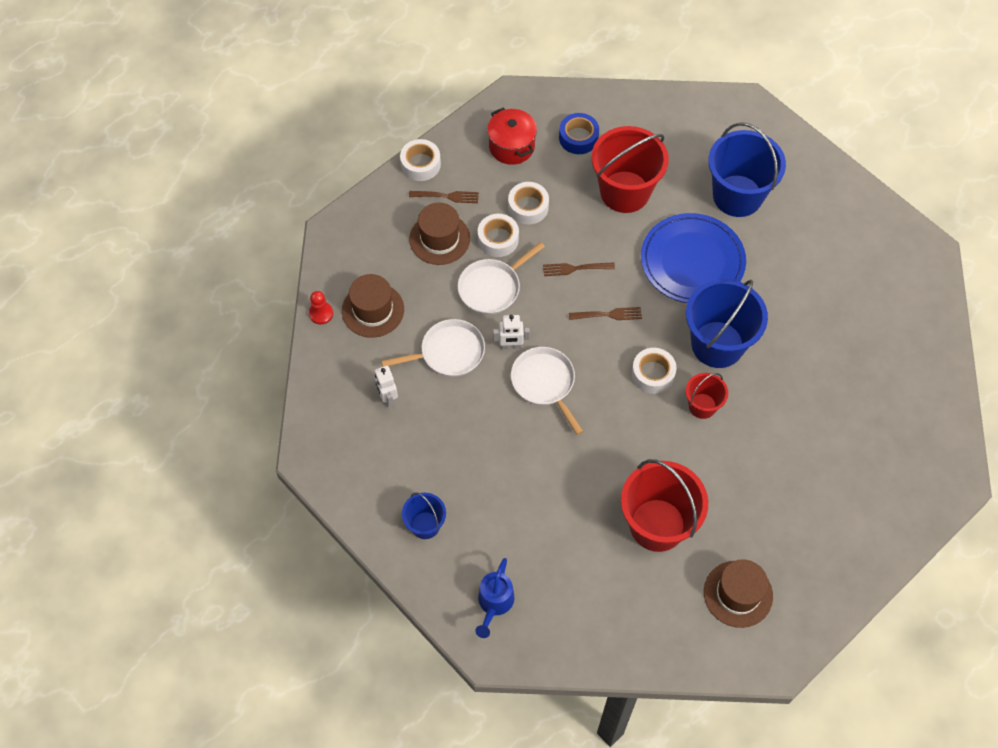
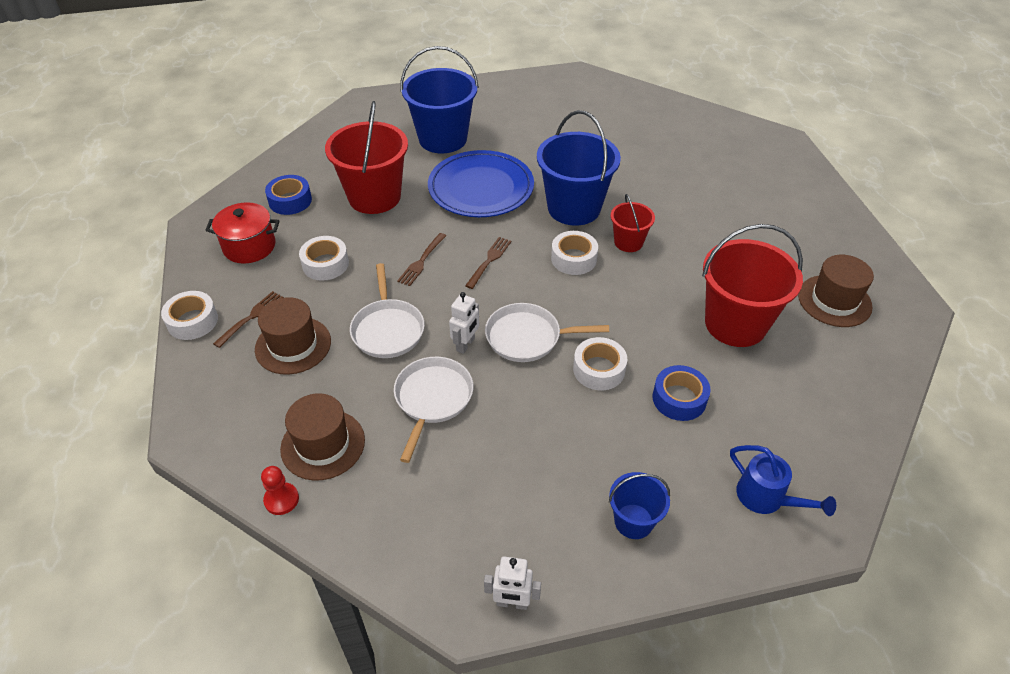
camera: 60 degrees left, 15 degrees down
white robot [374,366,398,407] -> white robot moved to [484,557,541,610]
white tape [478,214,519,257] -> white tape moved to [573,337,627,390]
none -> blue tape [653,365,711,421]

